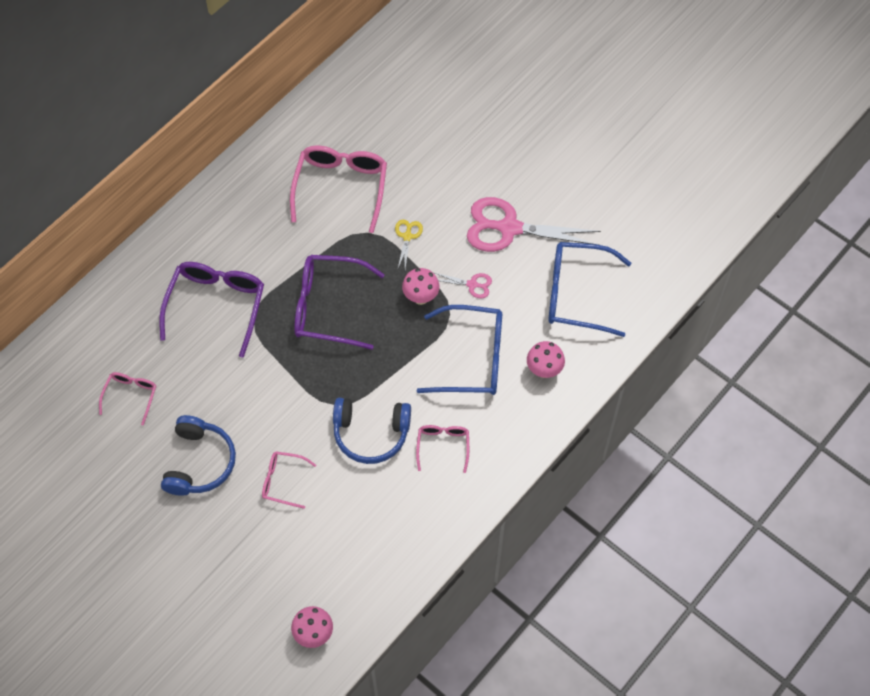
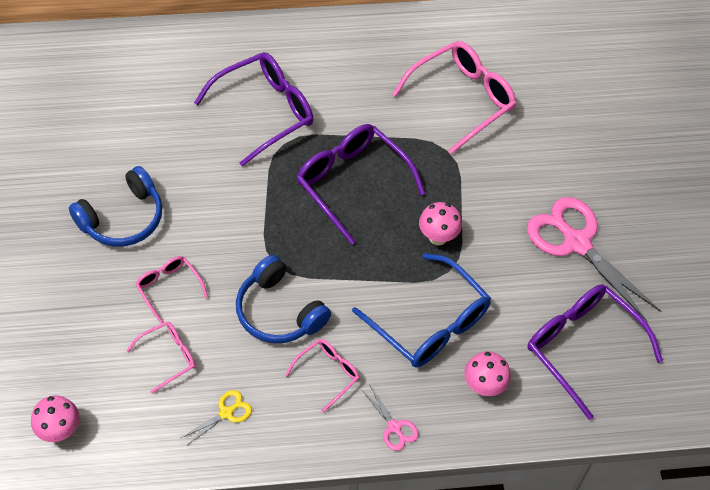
camera: 40 degrees right, 5 degrees down
pink glasses [99,372,156,425] -> pink glasses moved to [126,322,196,394]
yellow scissors [395,220,423,269] -> yellow scissors moved to [181,390,252,446]
pink scissors [435,273,492,298] -> pink scissors moved to [362,384,419,451]
blue glasses [548,242,631,337] -> purple glasses [528,284,663,420]

